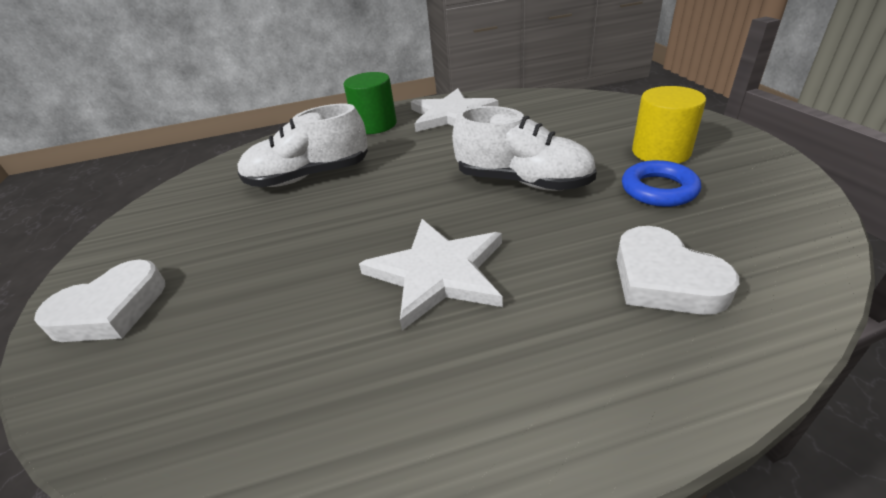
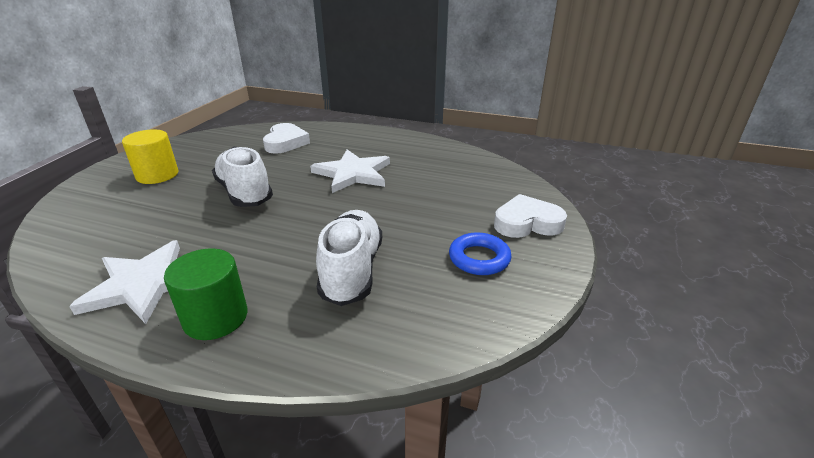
camera: 150 degrees left, 5 degrees down
white shoe [237,104,368,187] -> white shoe turned 105 degrees counterclockwise [316,210,382,306]
blue ring [622,160,701,207] -> blue ring moved to [449,233,511,275]

